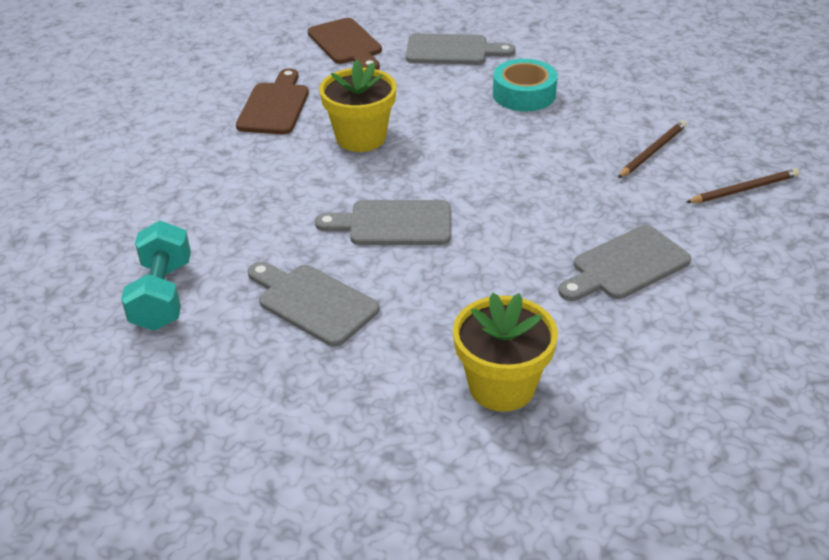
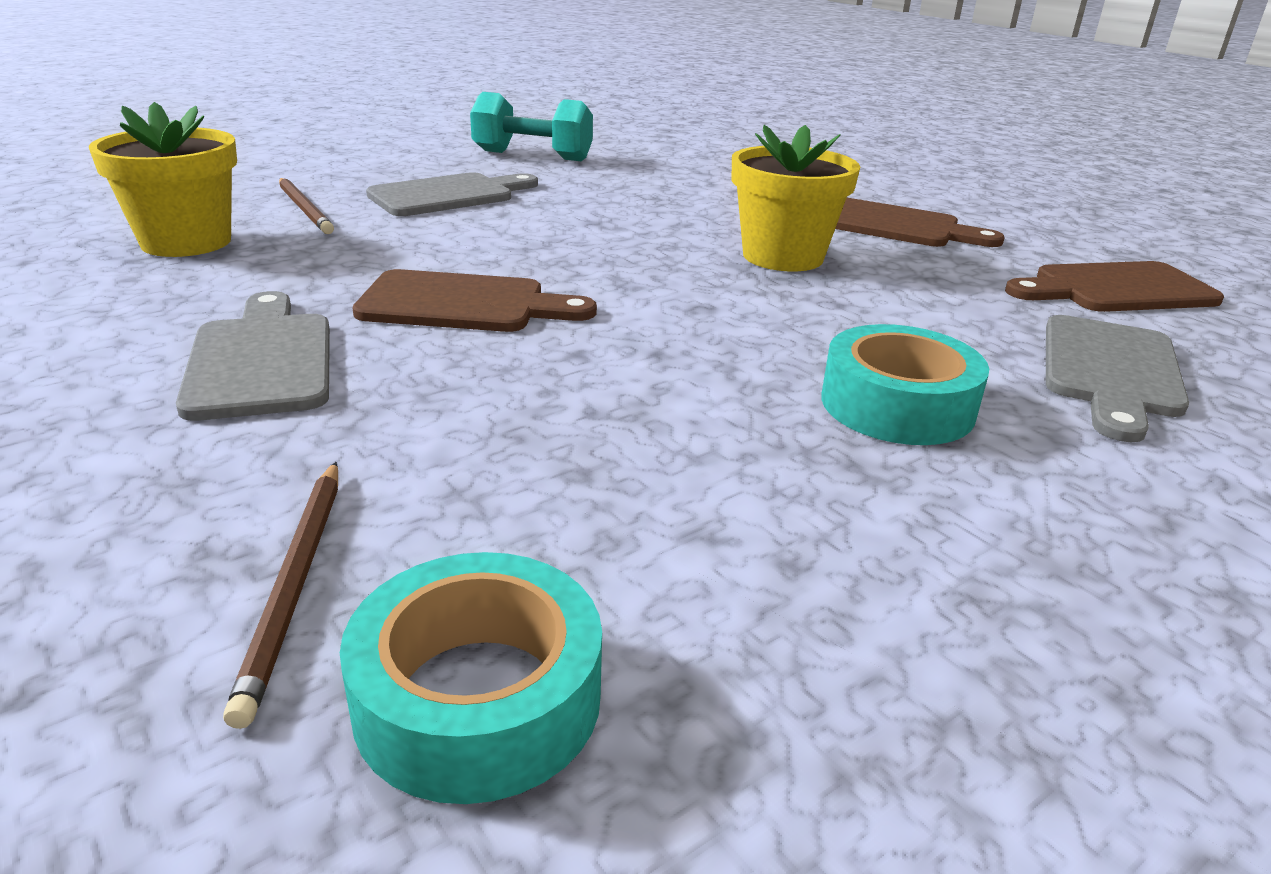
camera: 105 degrees right, 10 degrees down
grey cutting board [315,200,451,245] -> none
brown pencil [618,120,686,178] -> brown pencil moved to [279,178,334,234]
none -> turquoise tape [340,552,602,804]
none -> brown cutting board [352,269,597,332]

